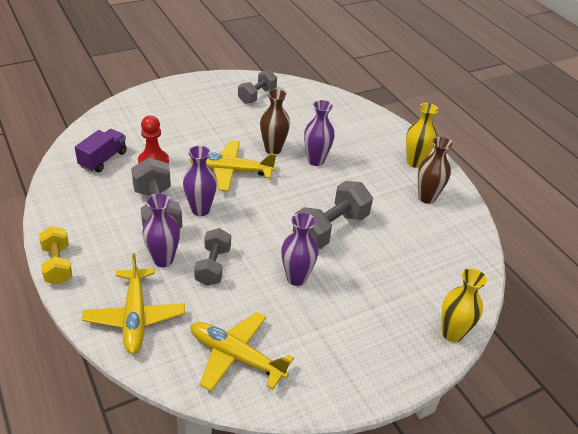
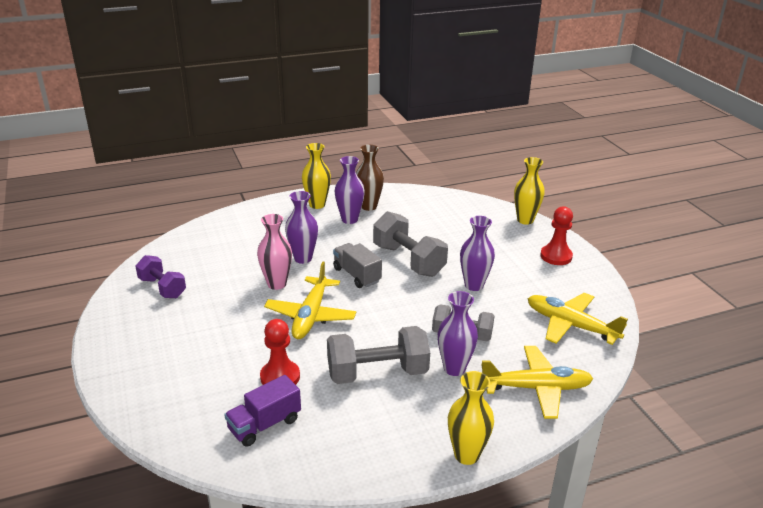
camera: 80 degrees left, 10 degrees down
yellow dumbbell [39,226,72,285] -> yellow vase [448,371,494,465]
purple truck [75,129,127,172] -> purple truck turned 75 degrees counterclockwise [224,375,301,447]
purple vase [183,146,217,216] -> purple vase moved to [334,156,365,224]
yellow plane [190,312,294,391] -> yellow plane turned 90 degrees clockwise [528,293,628,345]
grey dumbbell [238,70,277,104] -> purple dumbbell [135,255,186,298]
brown vase [260,89,290,154] -> pink vase [257,214,292,290]
none -> grey truck [333,243,382,288]
none -> red pawn [540,206,573,265]

